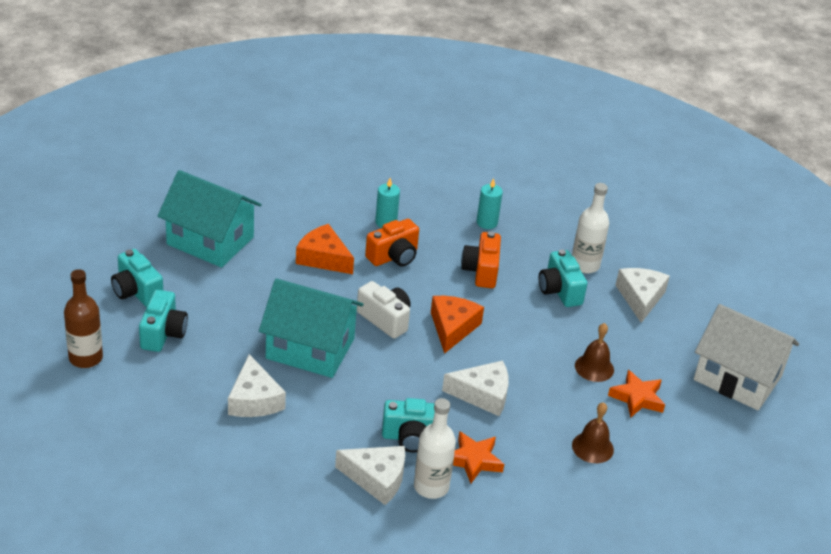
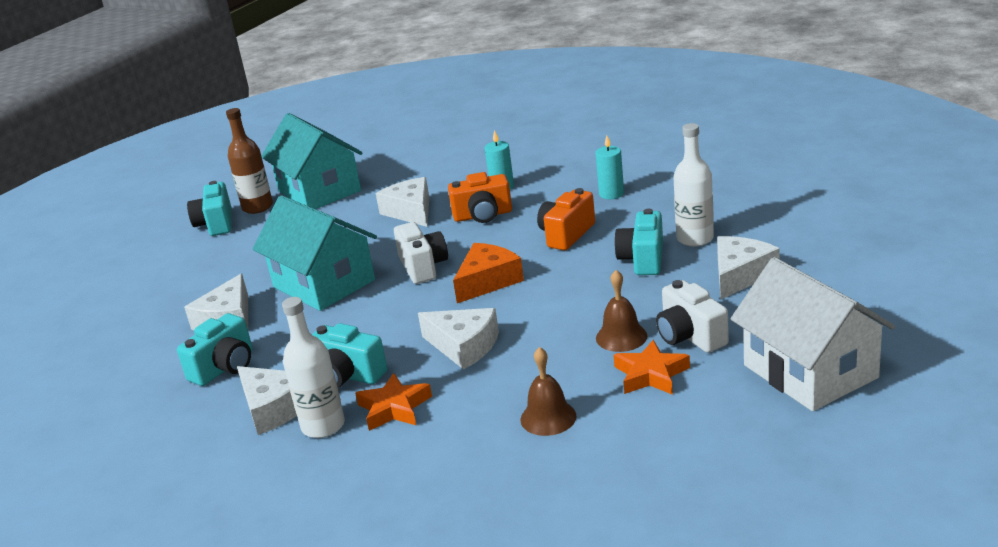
camera: 35 degrees right, 10 degrees down
brown bottle [64,269,103,368] -> brown bottle moved to [226,108,273,214]
turquoise camera [139,290,188,352] -> turquoise camera moved to [177,313,253,386]
orange cheese [296,224,354,274] -> white cheese [376,177,429,227]
none -> white camera [656,280,729,353]

